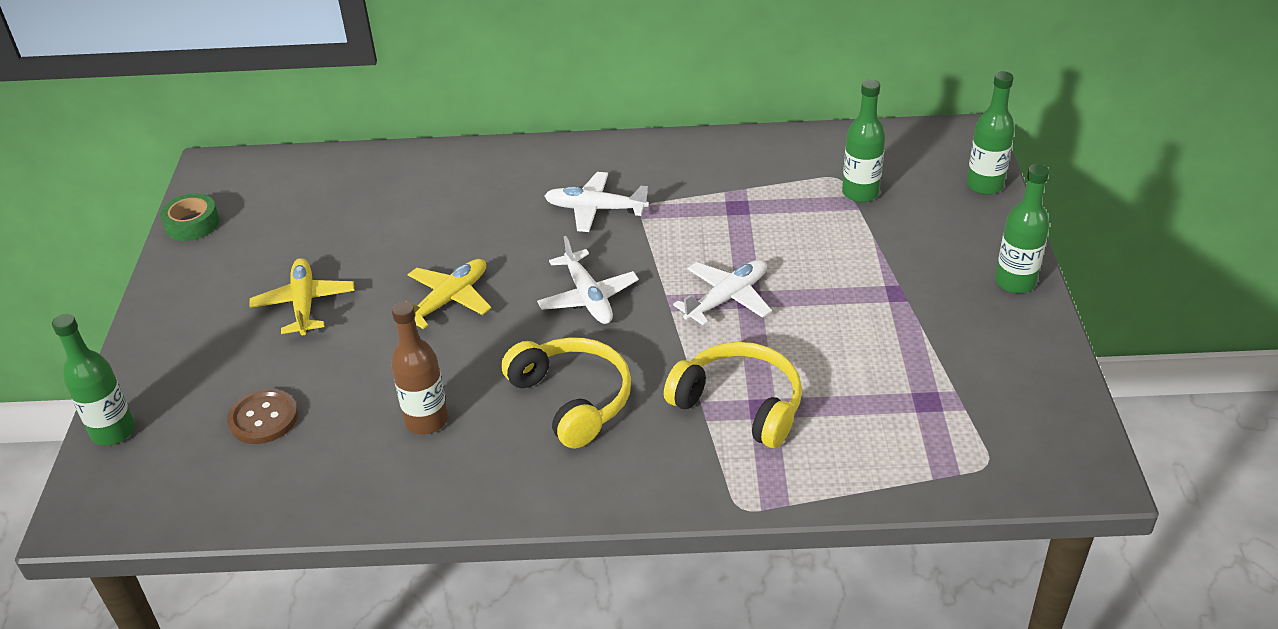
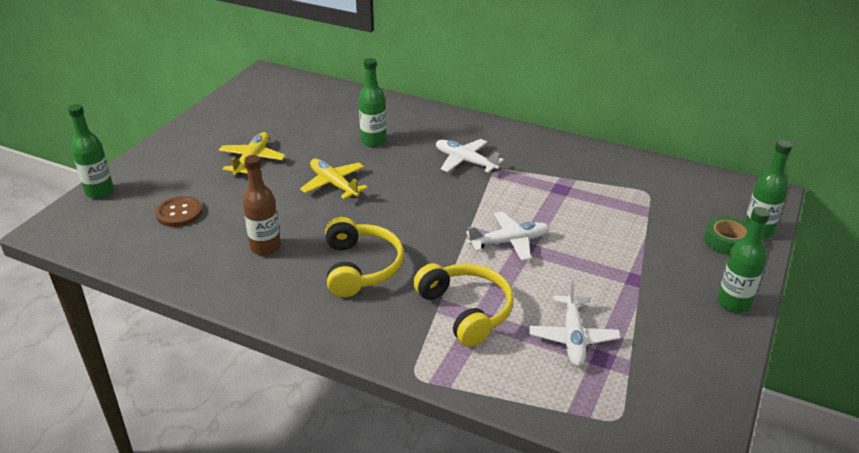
camera: 25 degrees right, 5 degrees down
green tape [160,193,220,241] -> green tape moved to [704,216,749,255]
yellow plane [405,259,491,329] -> yellow plane turned 105 degrees counterclockwise [300,159,368,199]
white plane [537,236,639,324] -> white plane moved to [529,281,621,367]
green bottle [842,79,885,202] -> green bottle moved to [359,58,387,147]

